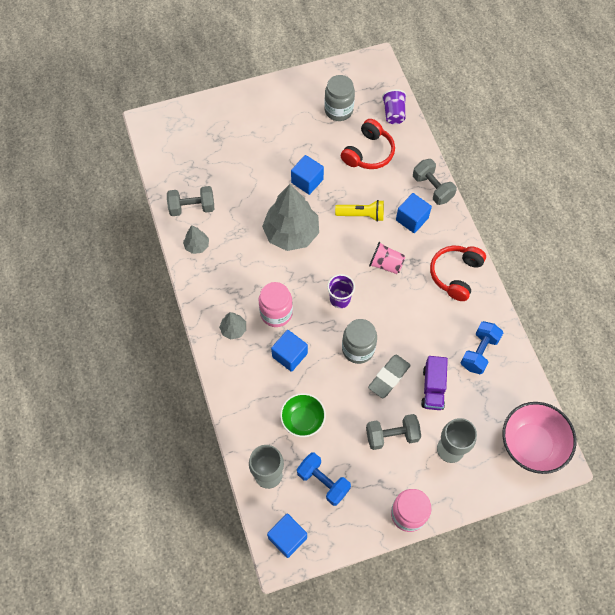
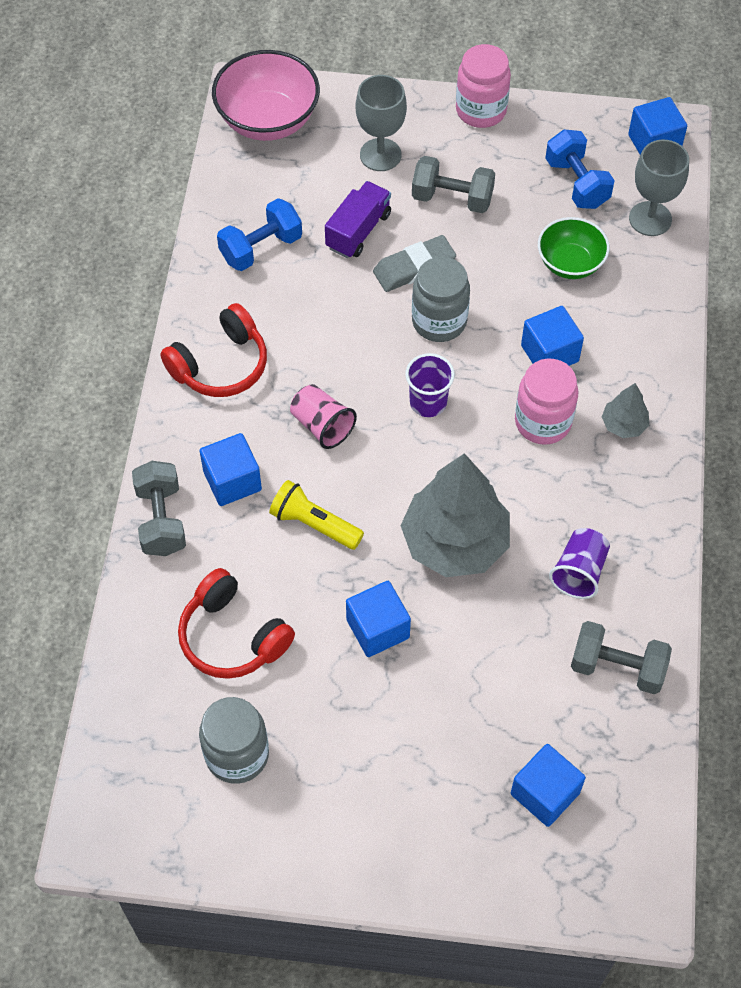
camera: 155 degrees left, 5 degrees down
grey tree [183,225,209,254] -> none
red headphones [341,119,395,169] -> red headphones turned 105 degrees counterclockwise [178,568,295,679]
purple cup [382,89,407,124] -> purple cup moved to [549,528,610,599]
none -> blue cube [511,744,586,827]

